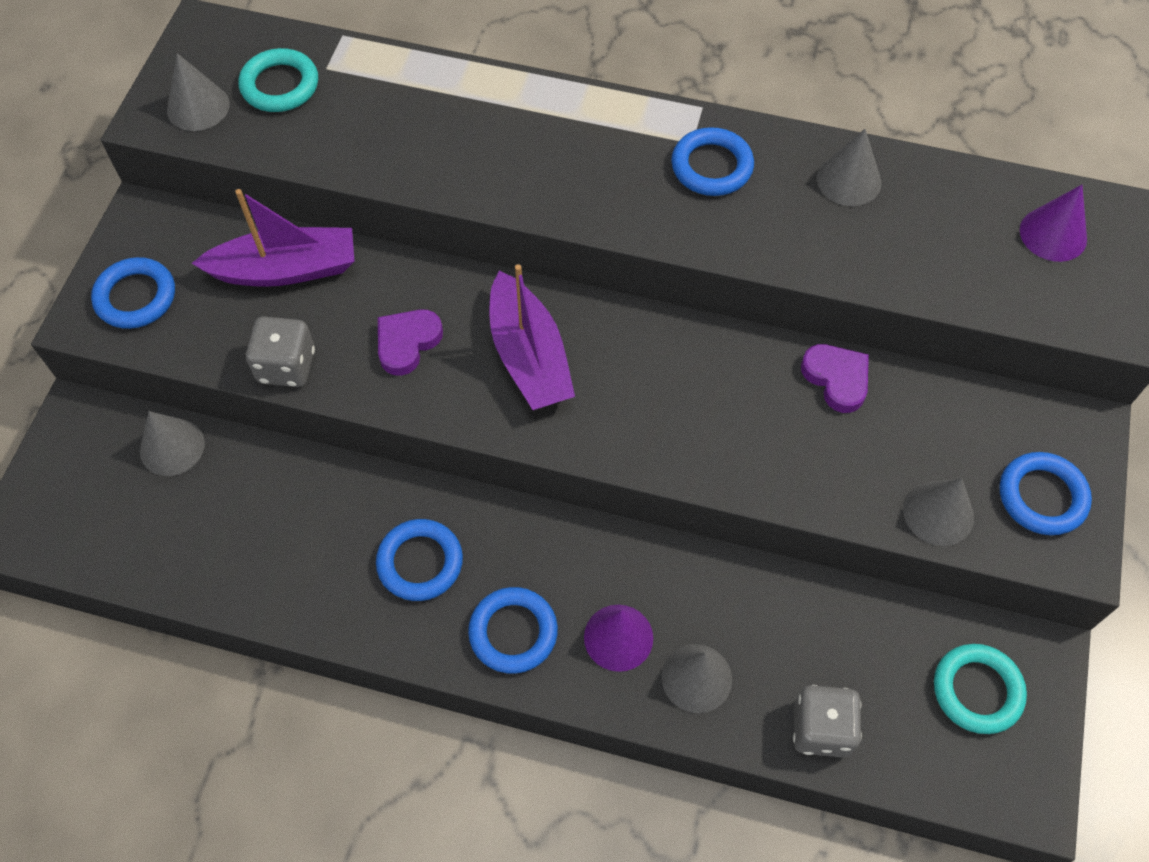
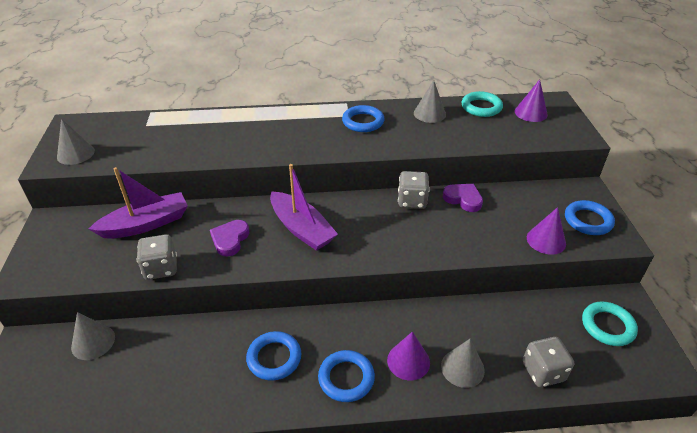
camera: 20 degrees left, 20 degrees down
blue ring [91,257,175,329] -> none
turquoise ring [239,48,318,112] -> turquoise ring moved to [462,91,503,117]
grey cone [903,478,974,546] -> purple cone [527,207,566,255]
none -> grey dice [398,171,430,209]

